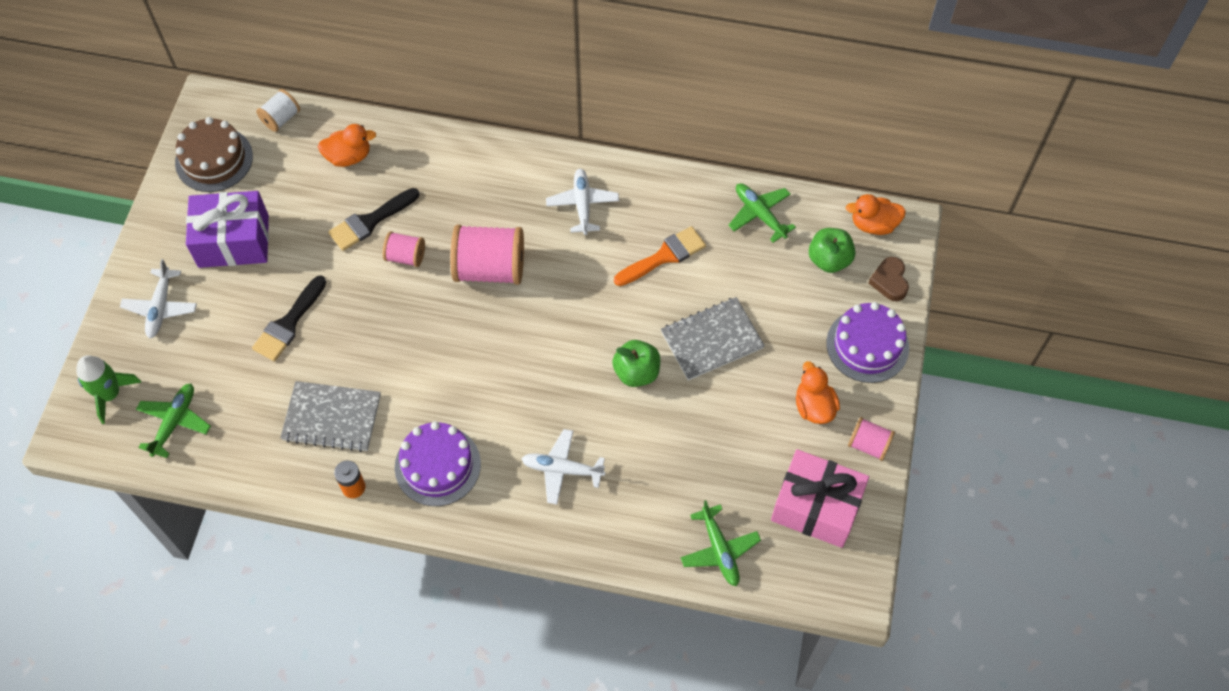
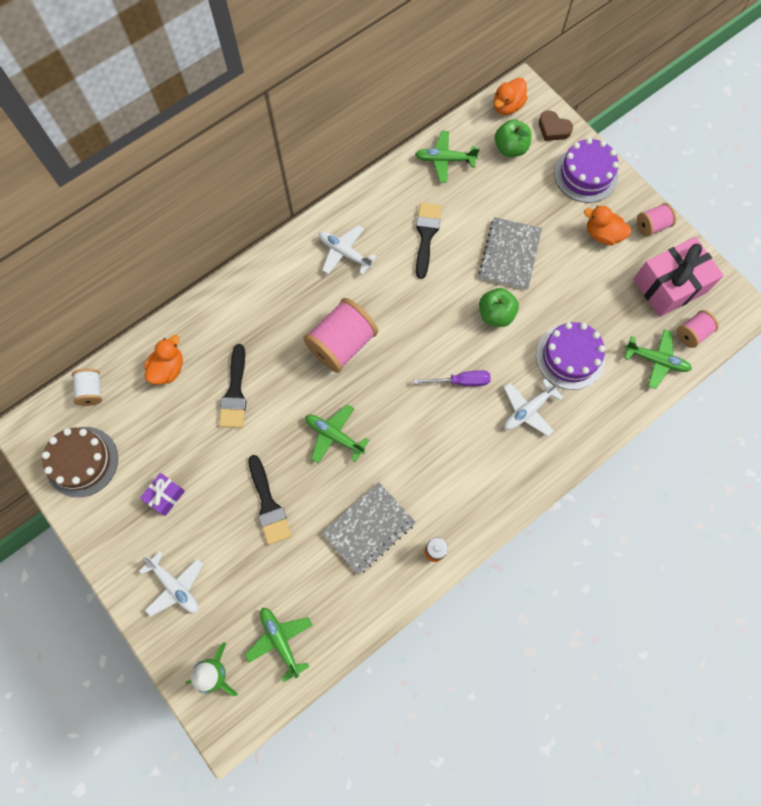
camera: 50 degrees left, 10 degrees up
purple gift [186,191,269,268] -> purple gift [140,473,185,516], size x0.49
pink spool [383,231,425,267] -> pink spool moved to [677,310,719,348]
purple cake [395,421,481,506] -> purple cake moved to [536,322,605,390]
orange brush [614,226,706,286] -> black brush [416,203,442,279]
none -> green plane [305,404,369,463]
none -> purple screwdriver [414,370,491,386]

